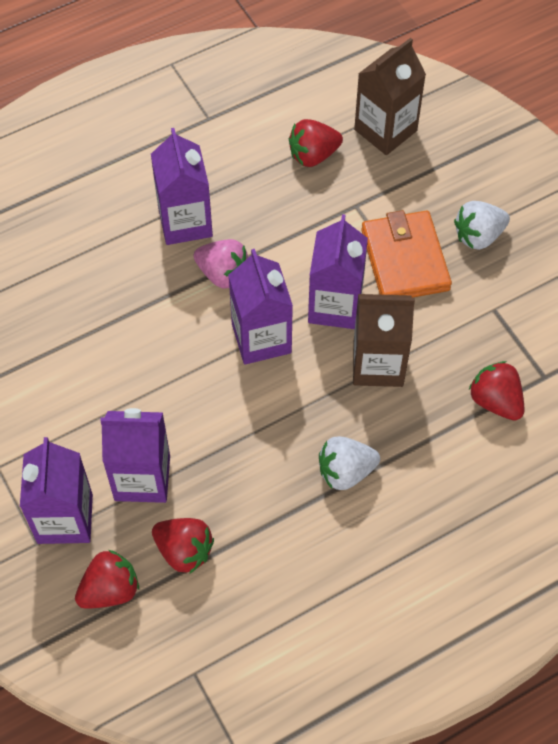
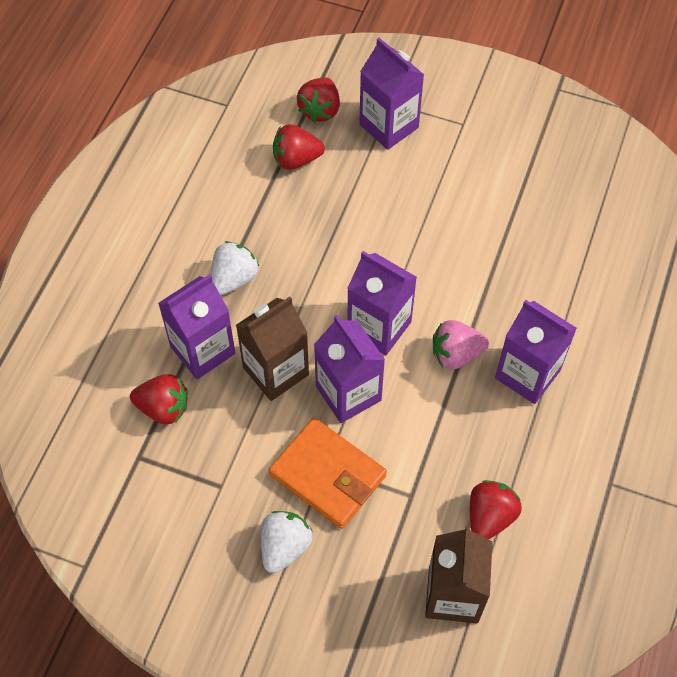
camera: 140 degrees right, 0 degrees up
purple carton [100,408,170,503] -> purple carton moved to [158,274,235,379]

